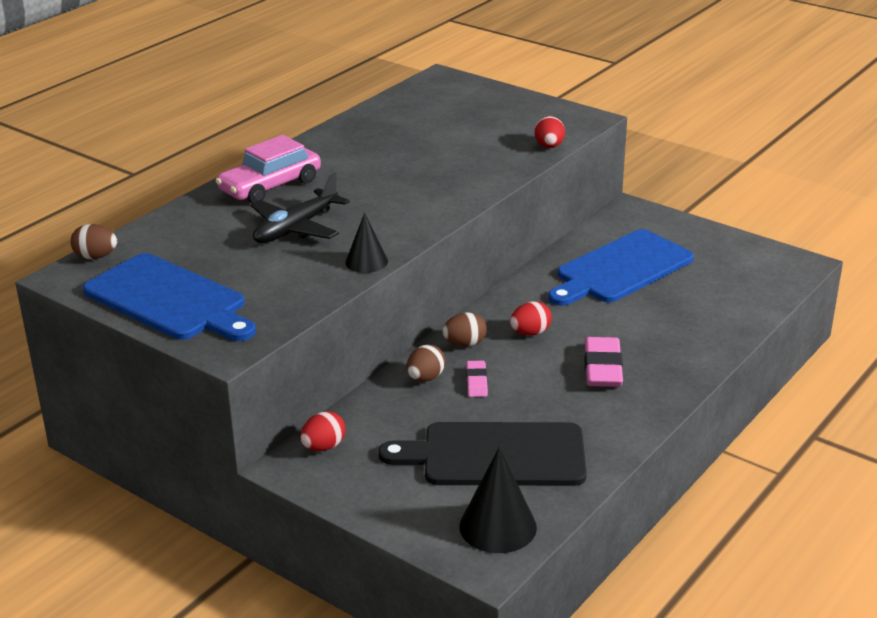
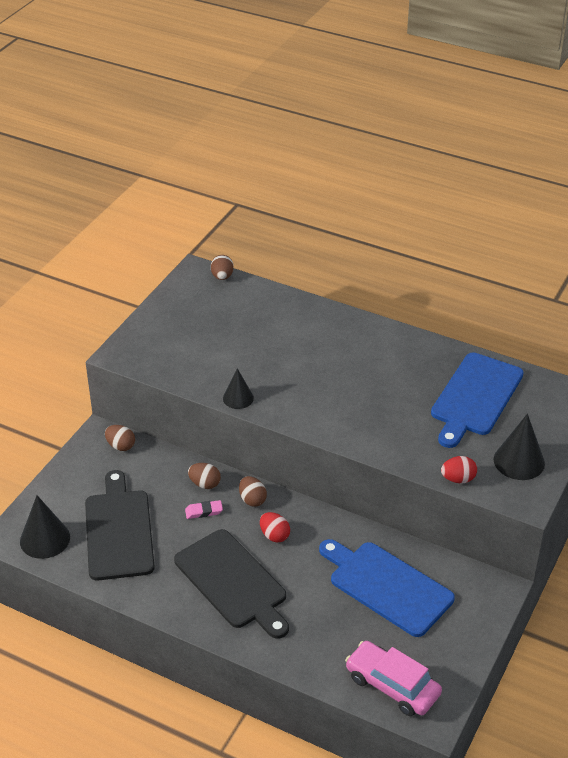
camera: 80 degrees right, 10 degrees up
blue cutting board [83,253,256,341] -> blue cutting board moved to [431,353,524,448]
pink car [215,135,321,204] -> pink car moved to [345,641,442,716]
black plane [251,173,350,243] -> none
red egg [300,411,345,451] -> brown egg [105,425,135,451]
pink eraser [584,337,623,387] -> black cutting board [174,529,289,639]
none -> black cone [494,414,545,480]

